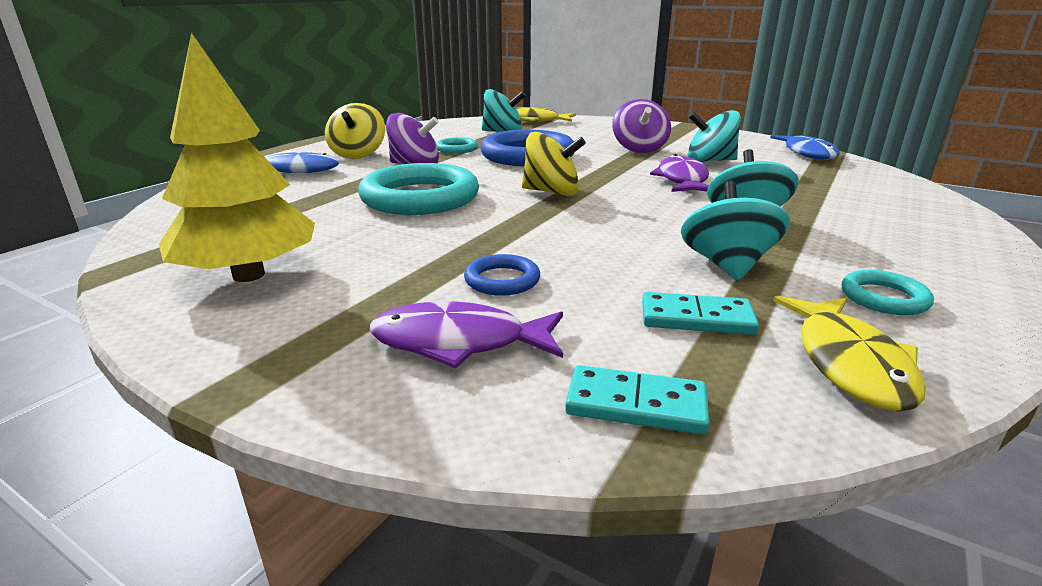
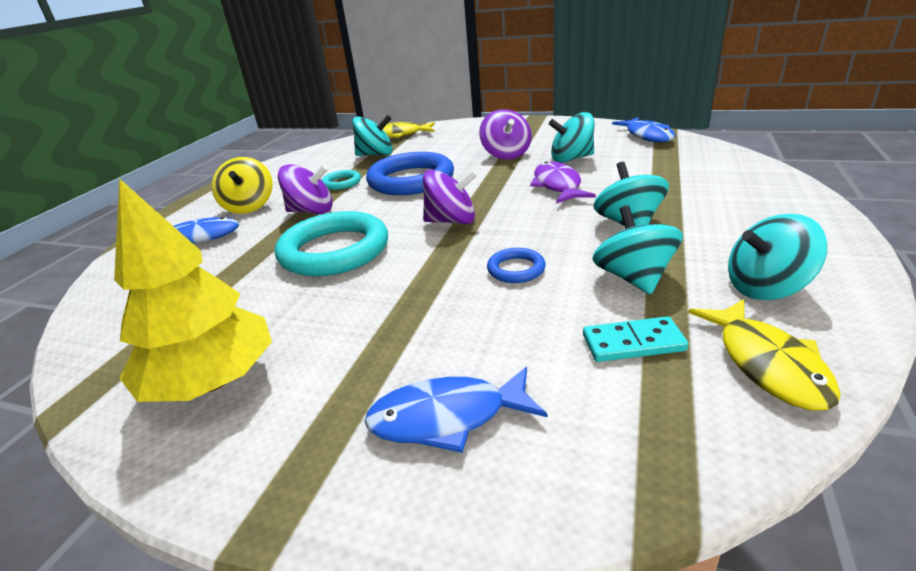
camera: 10 degrees left, 5 degrees up
purple fish [370,301,563,368] -> blue fish [364,367,547,453]
blue ring [464,254,540,296] -> blue ring moved to [487,248,546,283]
yellow spinning top [522,132,586,196] -> purple spinning top [423,169,477,224]
turquoise domino [565,365,709,434] -> none
turquoise ring [841,270,934,315] -> turquoise spinning top [728,214,827,300]

